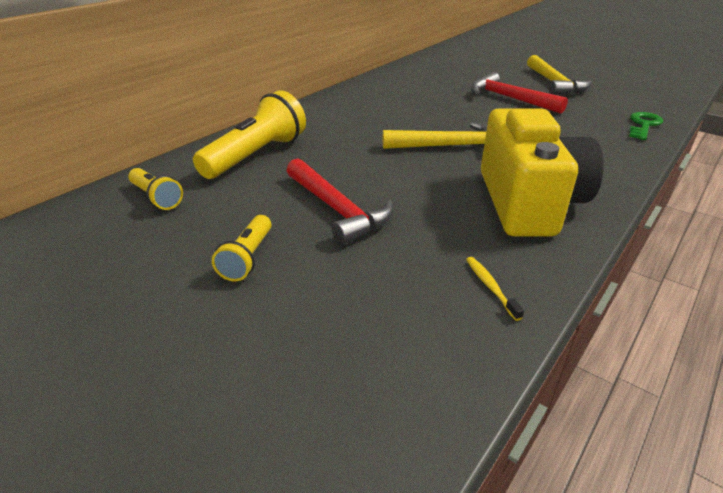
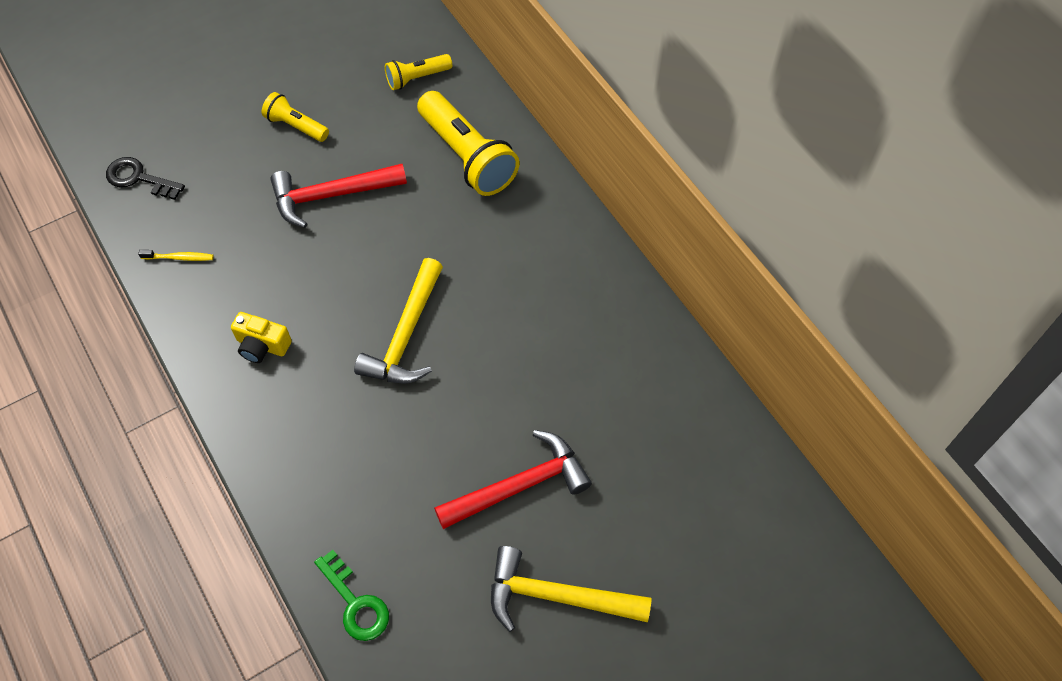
camera: 110 degrees right, 25 degrees up
yellow camera [481,108,604,237] -> yellow camera [231,312,292,363], size x0.41
none -> black key [106,157,185,200]

